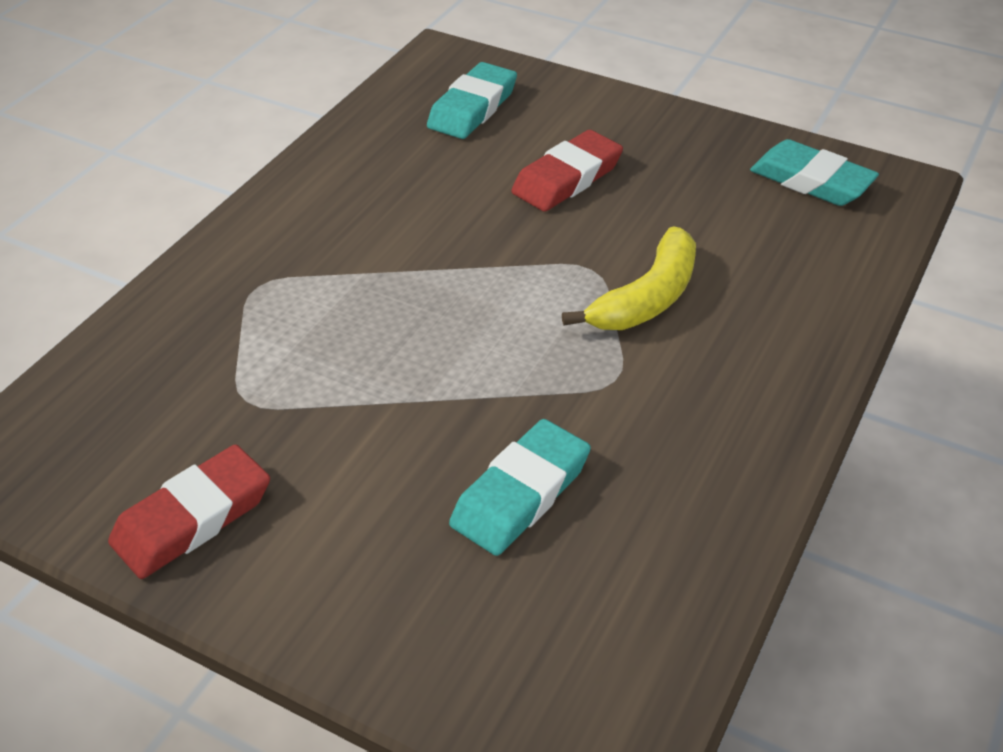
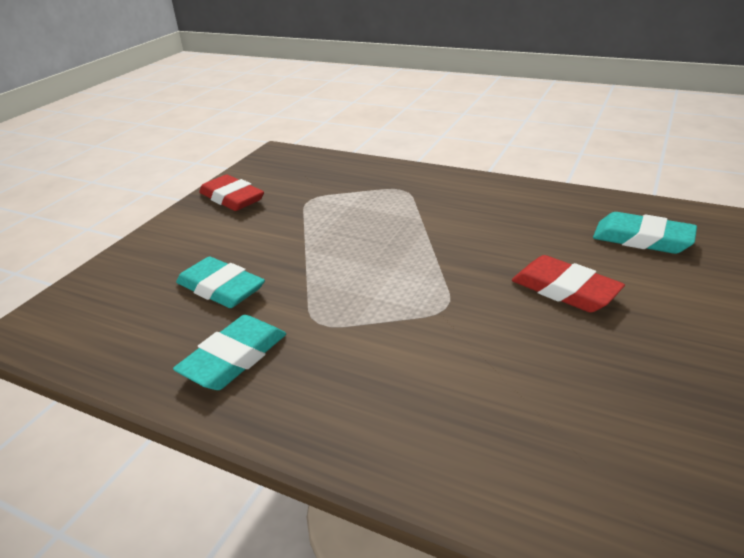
camera: 90 degrees right, 10 degrees down
yellow banana [562,226,696,330] -> none
turquoise eraser [750,139,879,206] -> turquoise eraser moved to [173,315,286,390]

